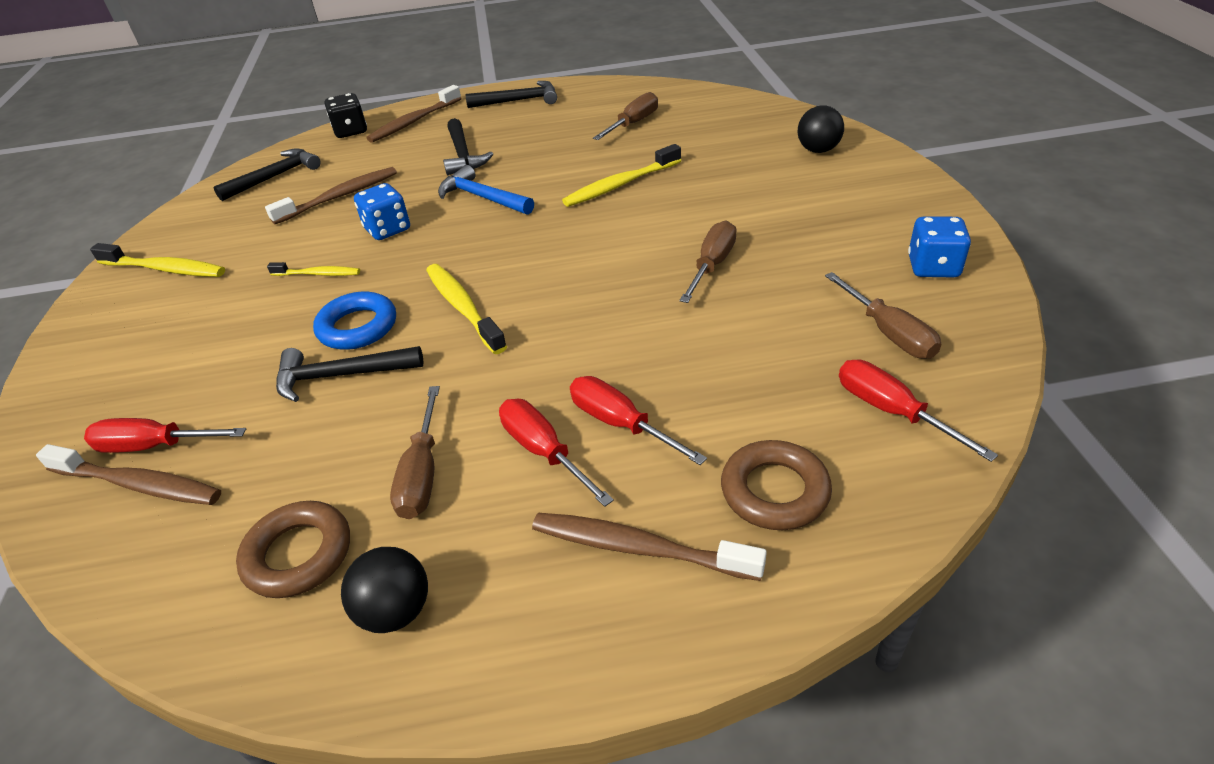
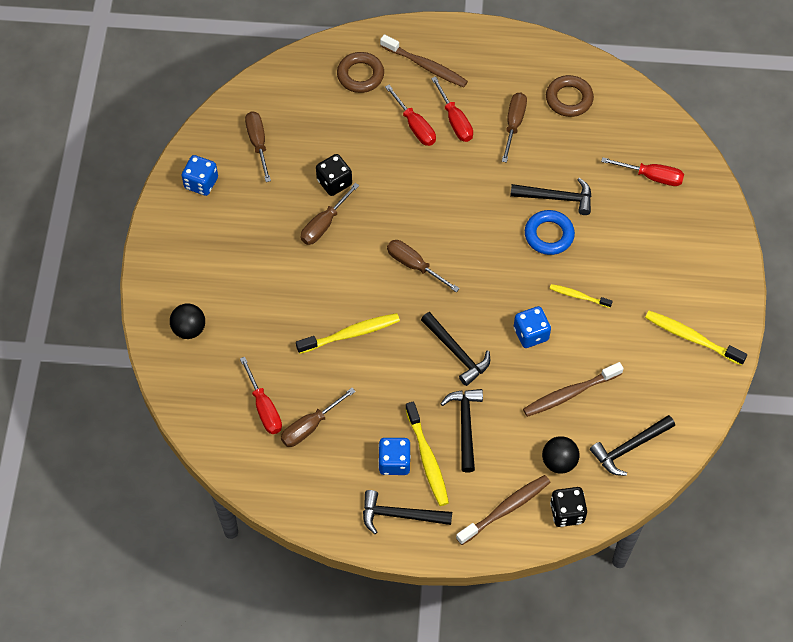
camera: 170 degrees left, 20 degrees up
brown toothbrush [36,444,221,505] -> none
black ball [341,547,428,633] -> black ball moved to [542,436,579,474]
yellow toothbrush [426,264,507,354] -> yellow toothbrush moved to [405,401,449,506]
blue hammer [438,165,534,215] -> black hammer [421,312,490,386]
red screwdriver [839,360,998,462] -> red screwdriver moved to [240,357,282,434]
none -> black dice [316,154,352,196]
none -> blue dice [378,438,411,475]
none -> brown screwdriver [387,240,460,292]

